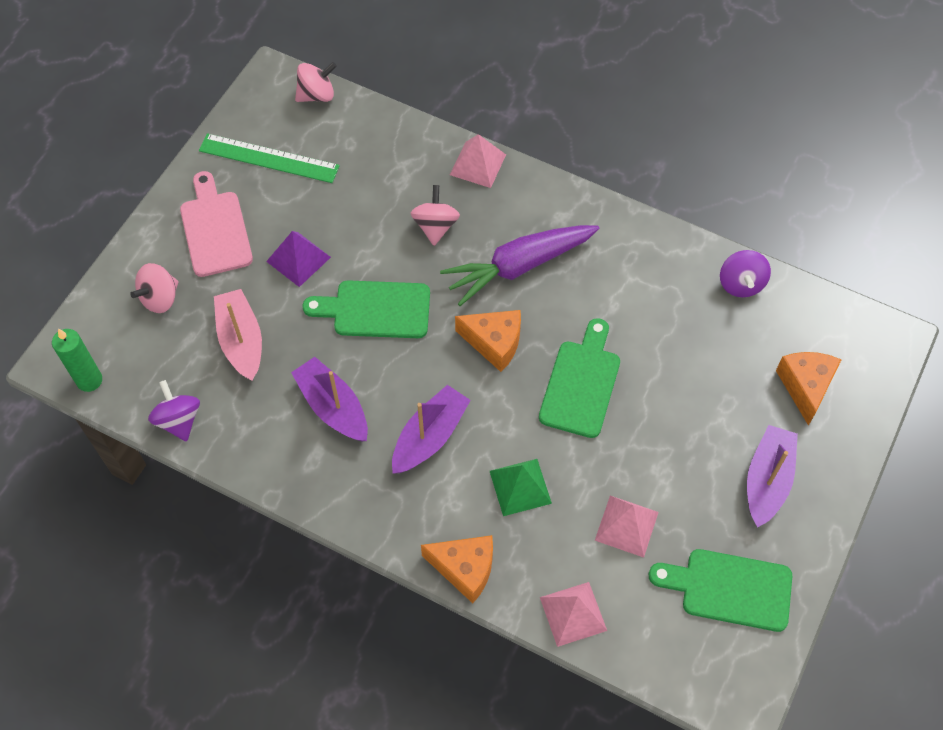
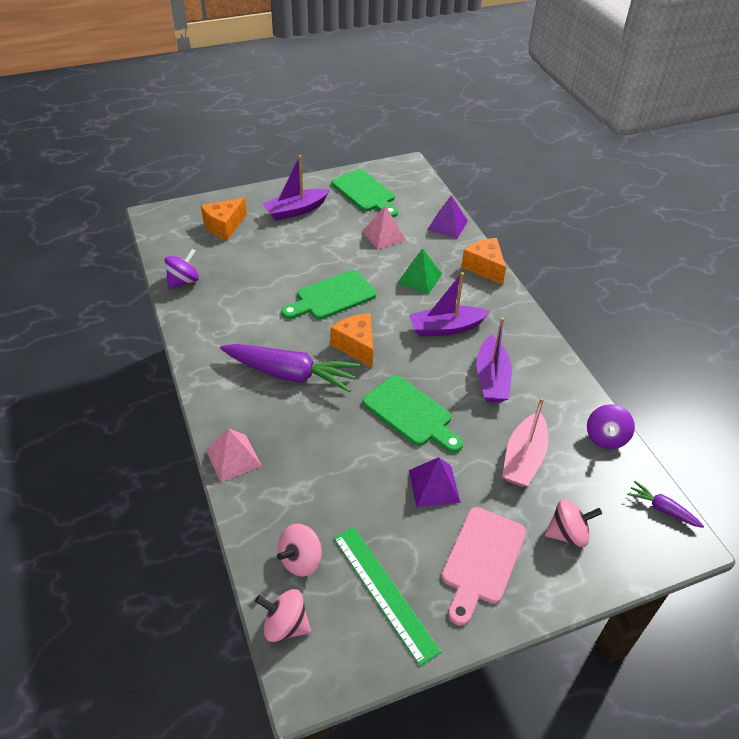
camera: 140 degrees left, 15 degrees down
green candle [52,329,102,392] -> purple carrot [627,481,704,528]
pink spinning top [411,185,460,246] -> pink spinning top moved to [277,523,322,577]
pink pyramid [540,582,607,647] -> purple pyramid [427,195,468,239]

